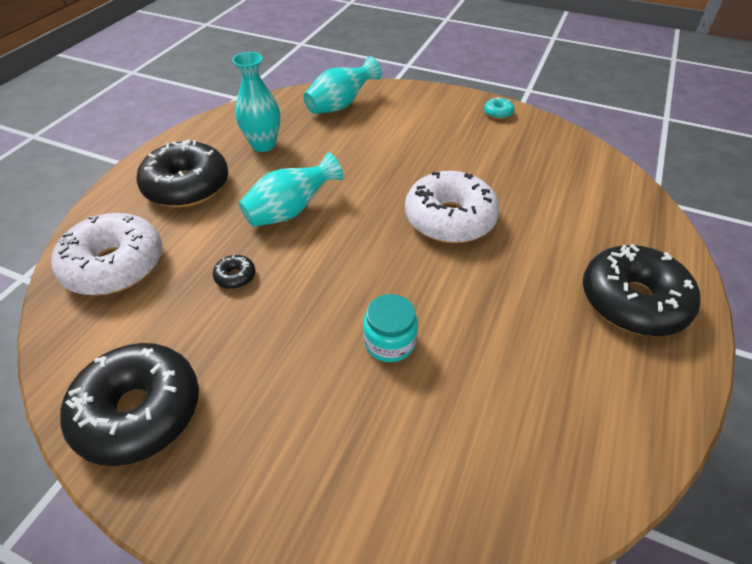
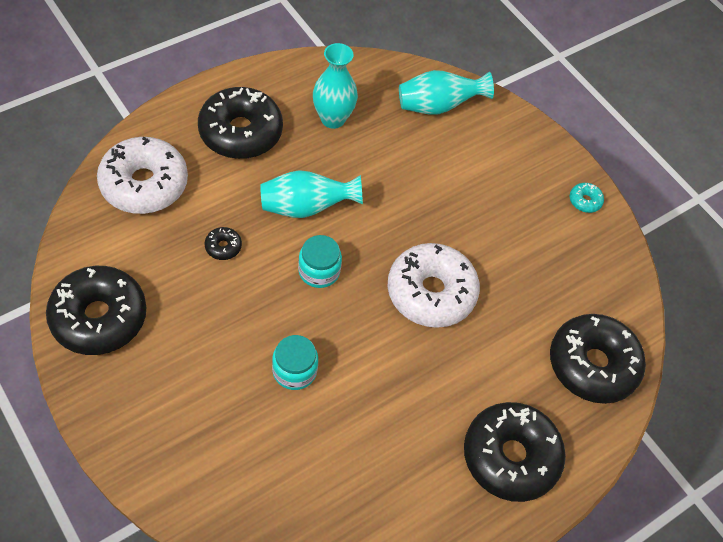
camera: 25 degrees right, 10 degrees up
none -> turquoise jar [298,235,342,288]
none -> black donut [550,314,646,404]

